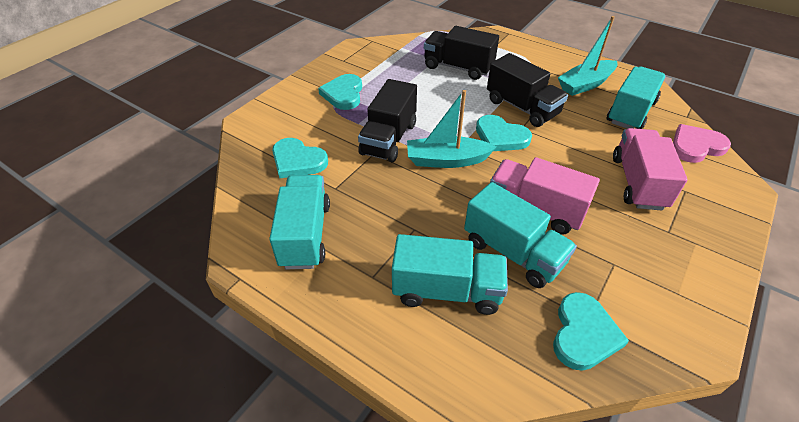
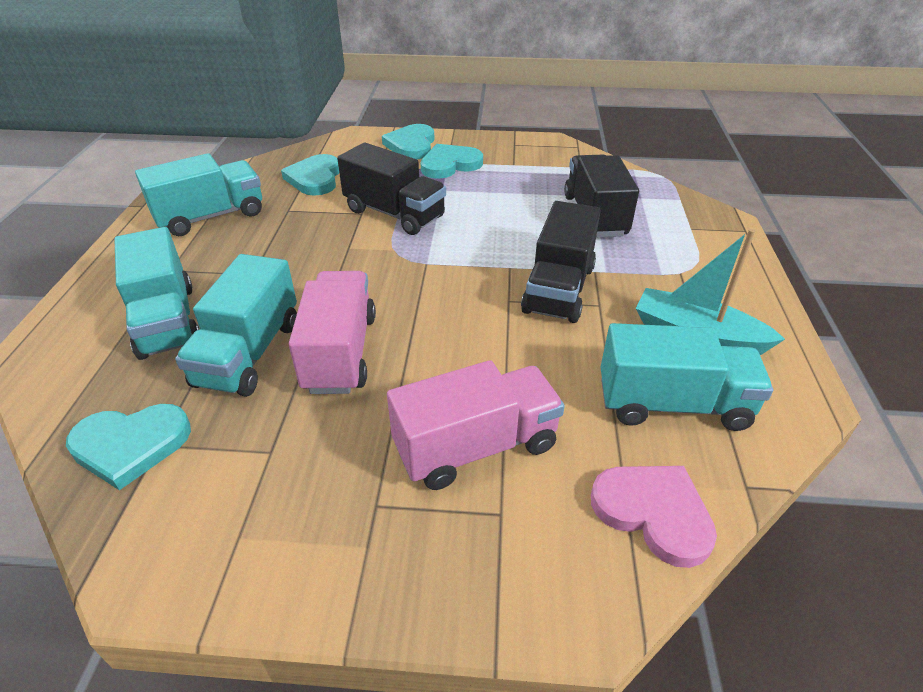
camera: 60 degrees right, 5 degrees down
black truck [358,79,417,162] -> black truck turned 135 degrees counterclockwise [337,143,446,235]
turquoise boat [407,90,496,168] -> none
turquoise heart [476,115,532,151] -> turquoise heart moved to [382,124,435,159]

